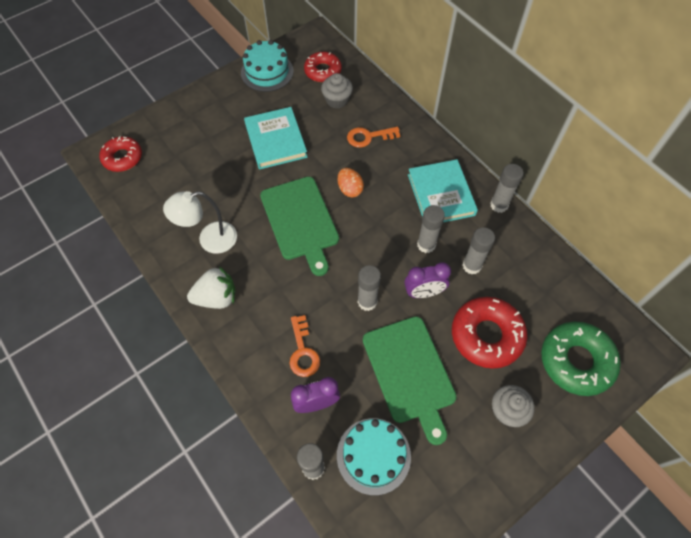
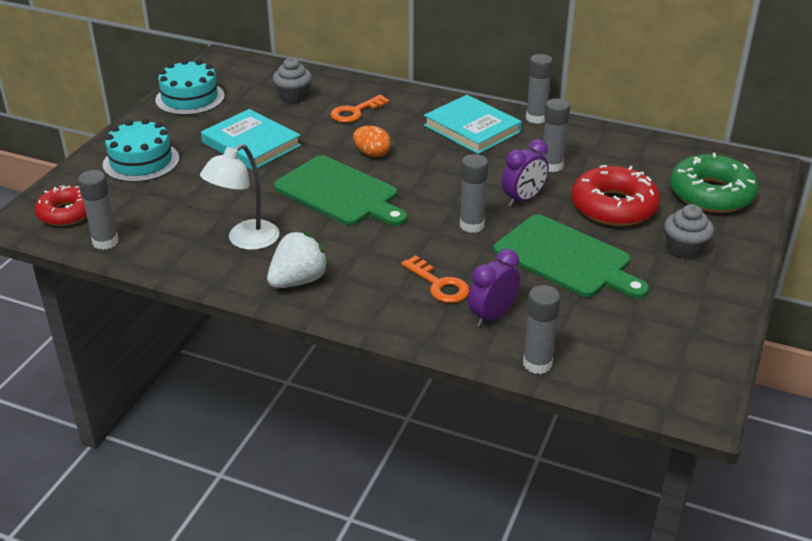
camera: 30 degrees left, 25 degrees down
red donut [304,52,342,82] -> none
turquoise cake [337,418,411,495] -> turquoise cake moved to [103,119,179,182]
grey glue stick [417,205,445,253] -> grey glue stick moved to [78,170,119,250]

